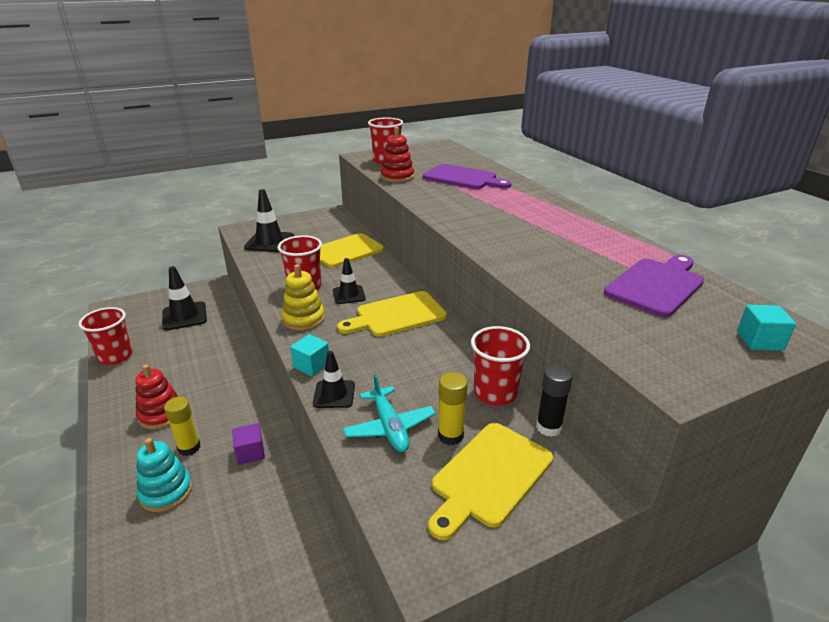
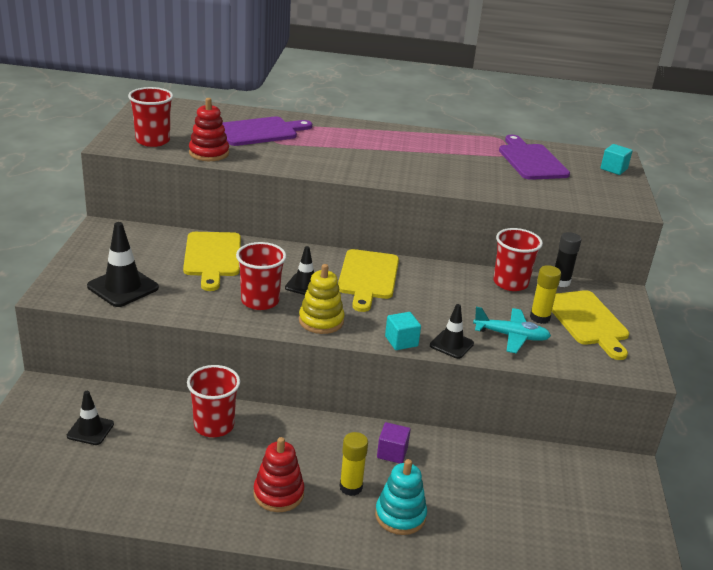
camera: 60 degrees left, 0 degrees up
red cup [78,307,133,365] -> red cup moved to [187,365,240,437]
black traffic cone [162,266,207,330] -> black traffic cone [67,391,114,445], size x0.63

